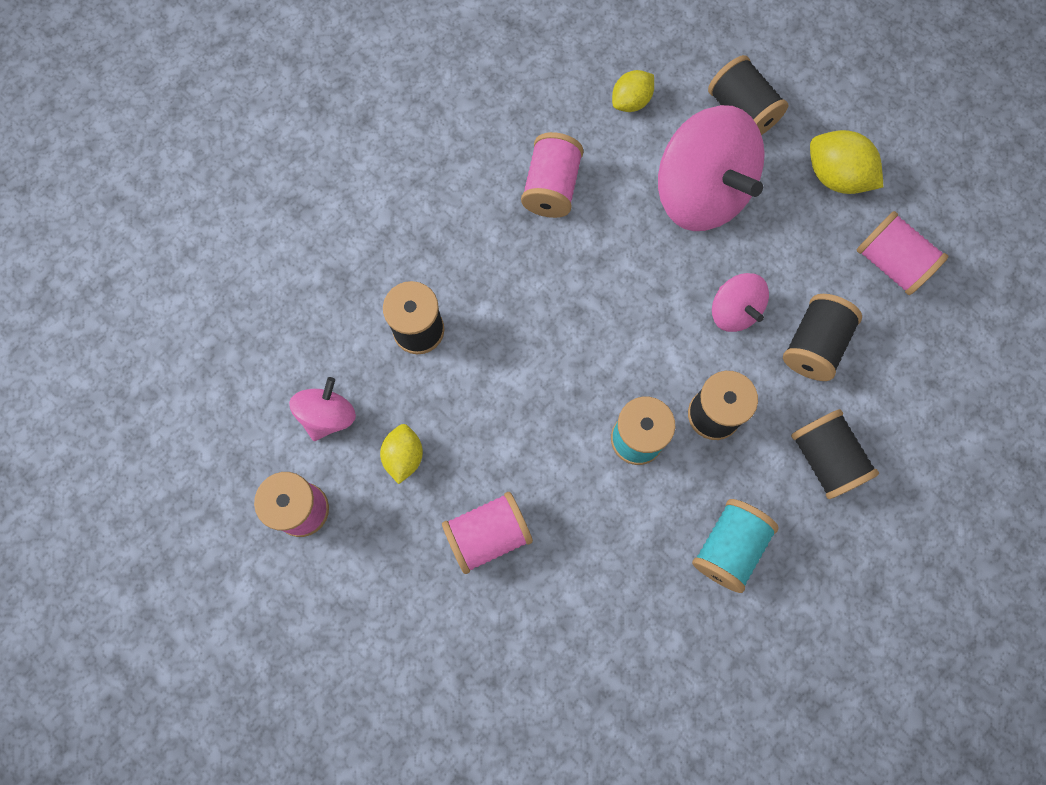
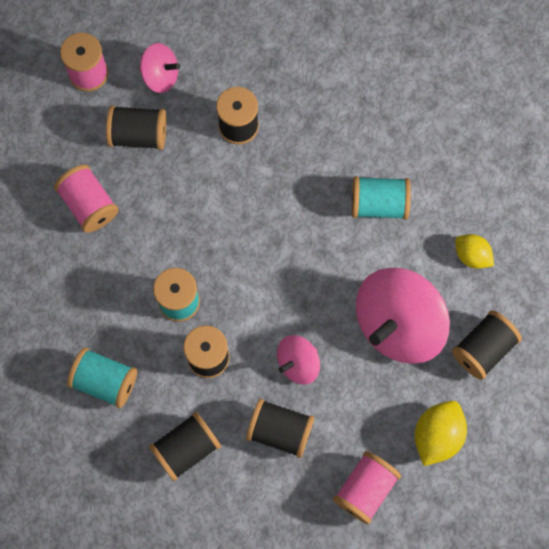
camera: 80 degrees right, 0 degrees up
yellow lemon [380,424,423,484] -> black spool [106,105,166,150]
pink spool [521,132,584,218] -> turquoise spool [352,176,411,220]

